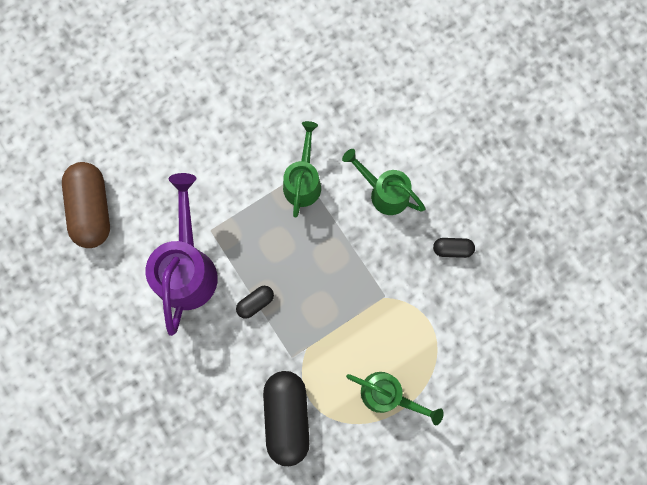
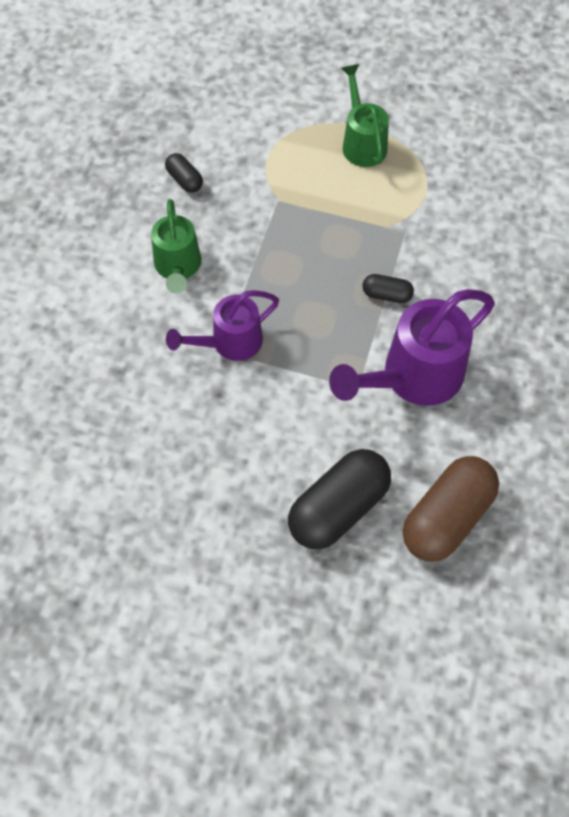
camera: 130 degrees left, 15 degrees down
black capsule [263,371,310,466] -> black capsule moved to [288,449,391,549]
green watering can [283,121,321,217] -> purple watering can [166,290,279,361]

